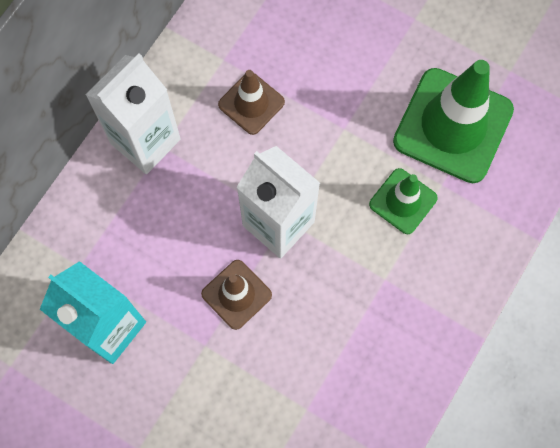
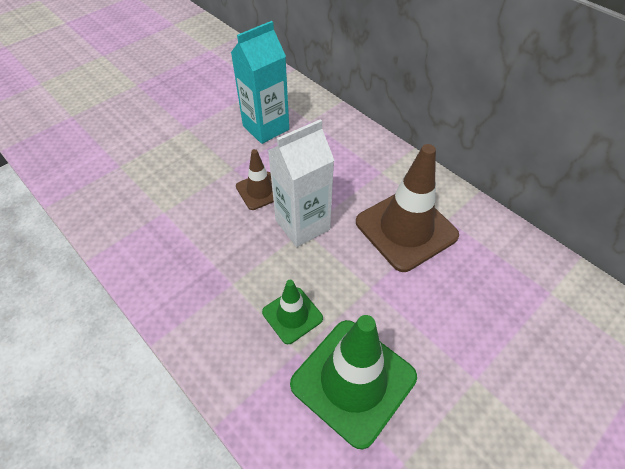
camera: 105 degrees right, 20 degrees down
white carton [86,54,181,174] -> none
brown traffic cone [218,70,285,135] -> brown traffic cone [356,144,459,272], size x1.89

